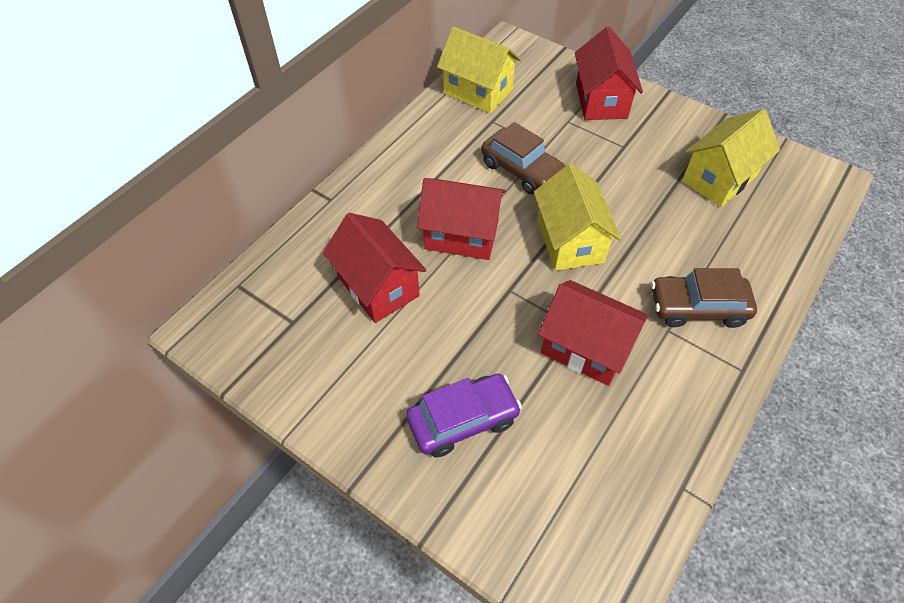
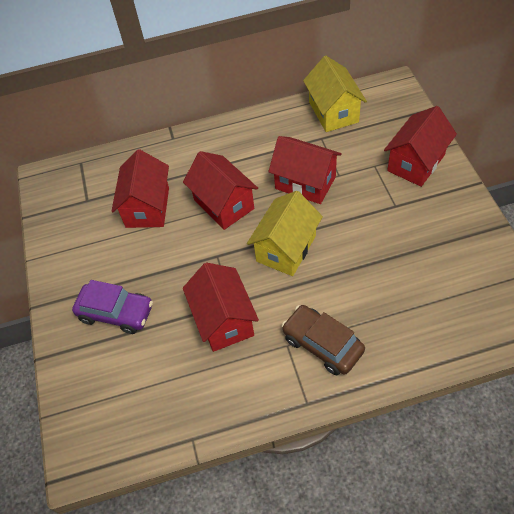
camera: 45 degrees right, 0 degrees up
brown car [481,122,565,194] -> red house [268,136,342,204]
yellow house [682,109,780,207] -> none

